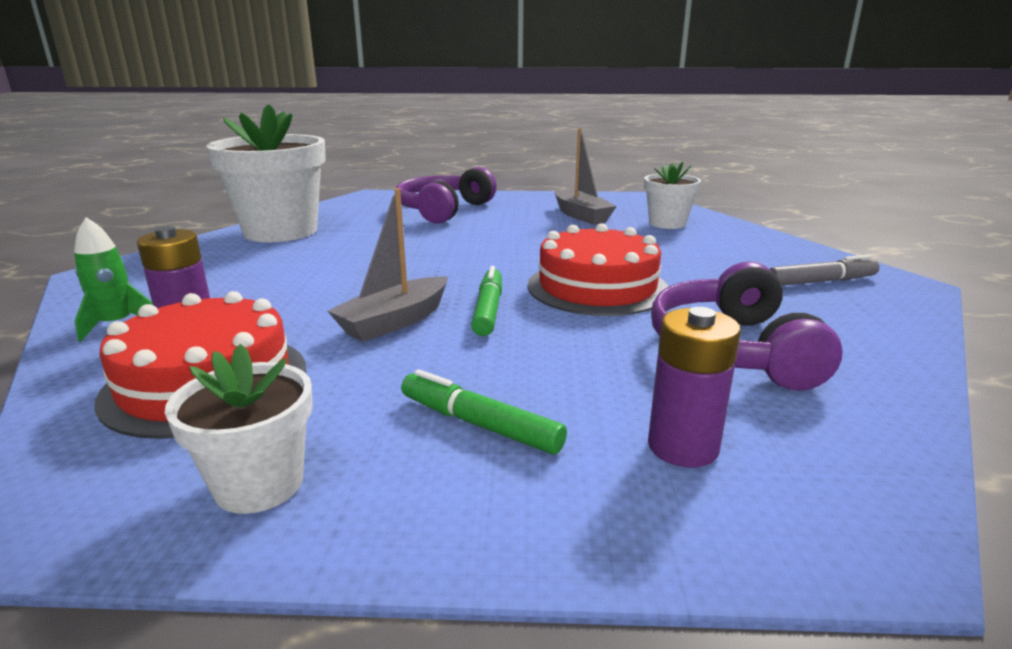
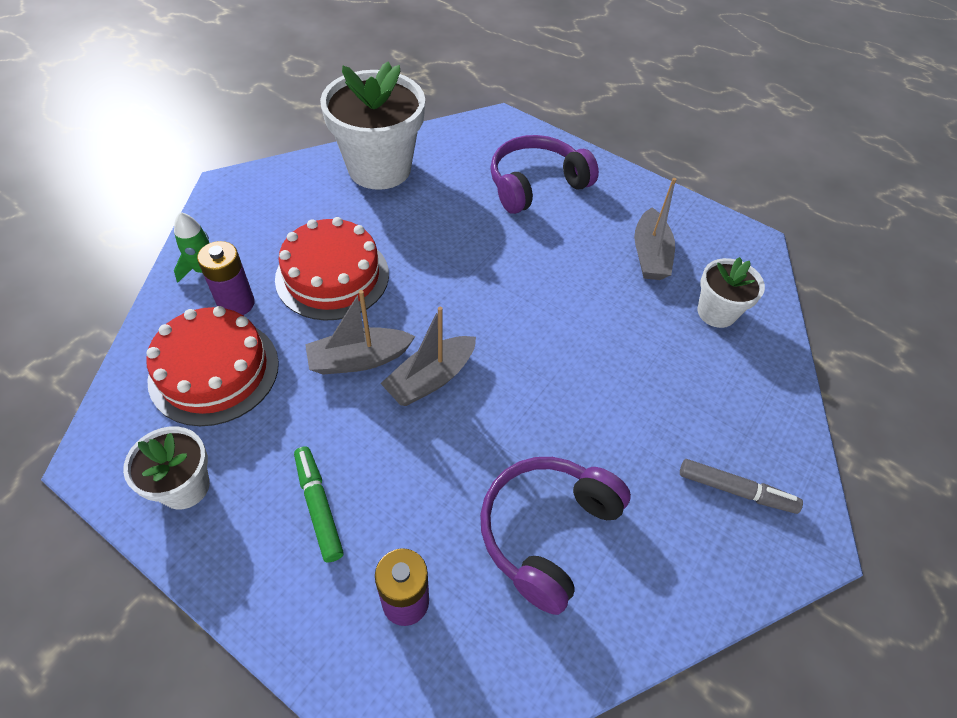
camera: 30 degrees right, 30 degrees up
green marker [471,266,502,336] -> grey boat [380,307,476,406]
red cake [527,223,668,316] -> red cake moved to [275,217,389,321]

